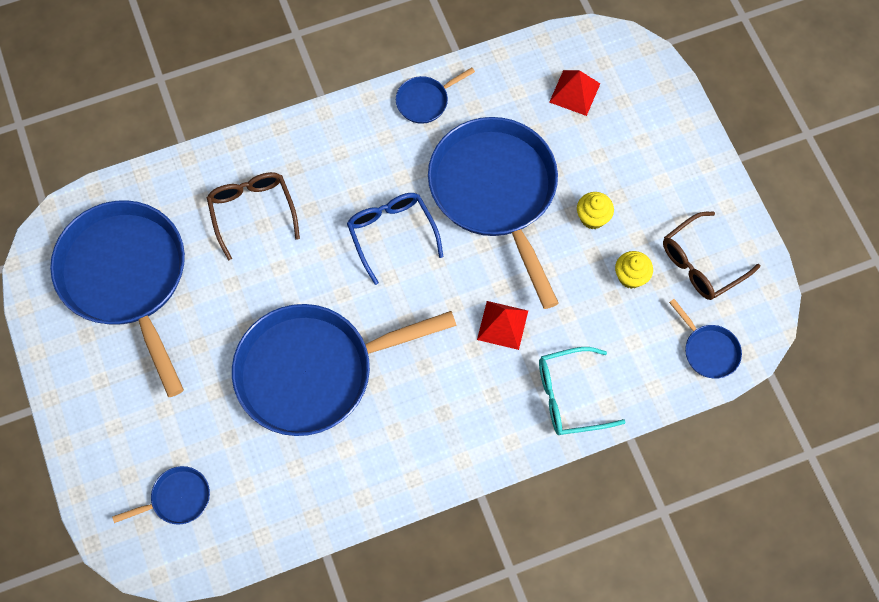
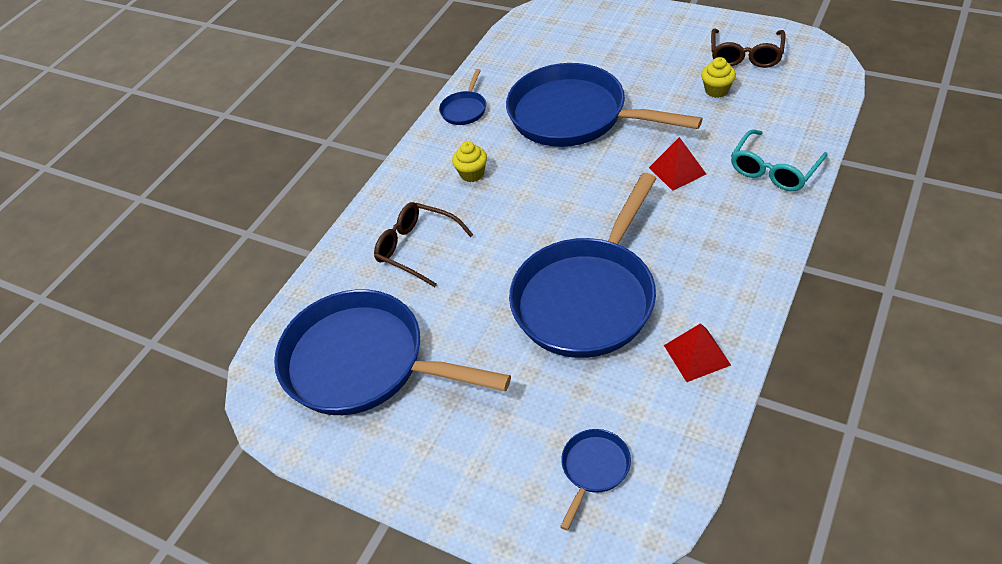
camera: 35 degrees left, 20 degrees down
blue glasses [347,193,444,285] -> none
red pyramid [549,70,600,116] -> red pyramid moved to [664,323,731,382]
yellow cupcake [577,192,614,229] -> yellow cupcake moved to [452,142,487,182]
blue pan [669,299,742,378] -> none

